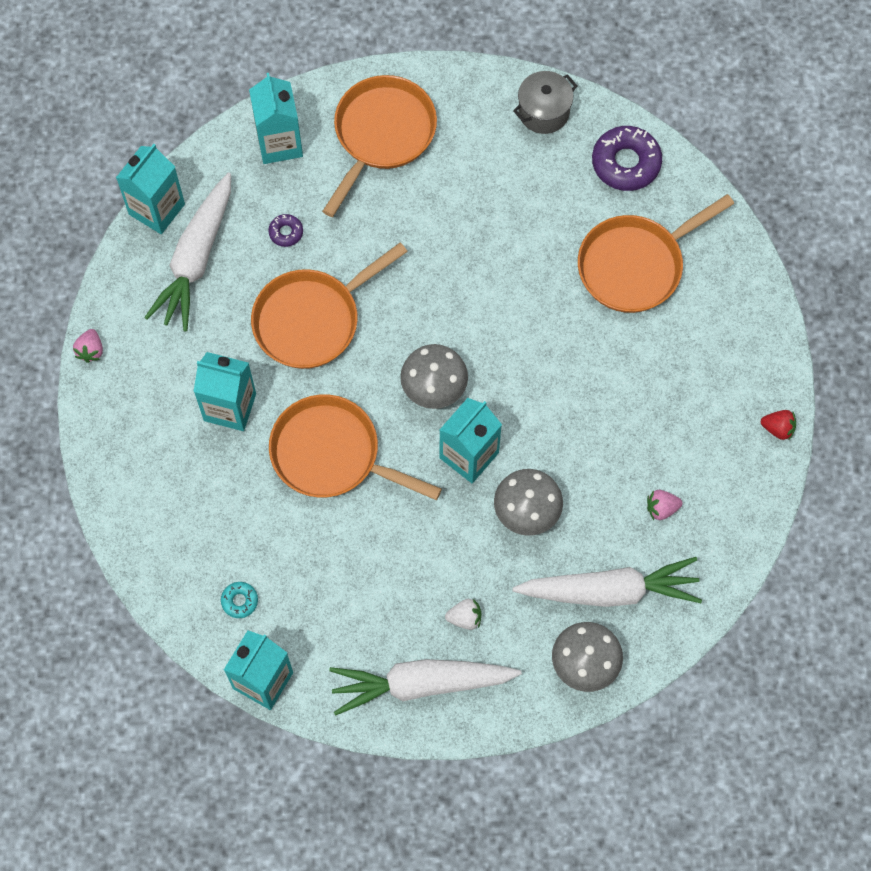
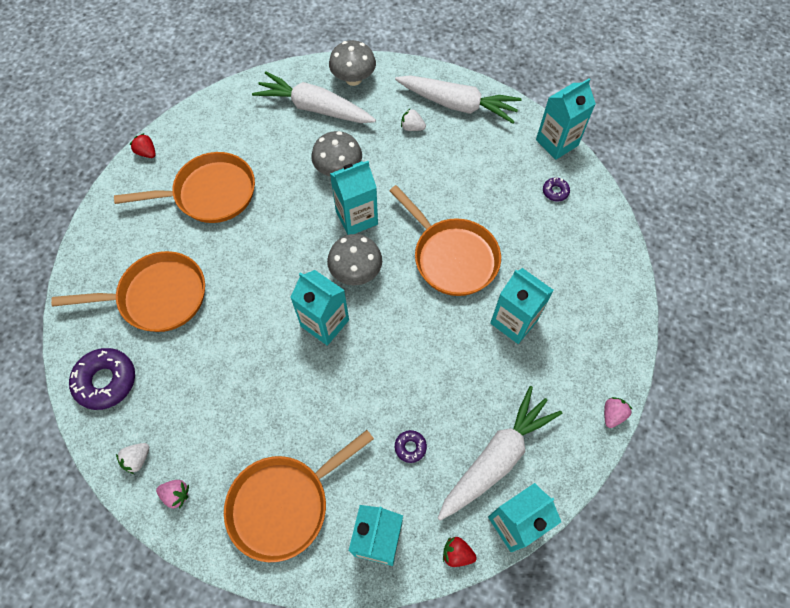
camera: 155 degrees left, 5 degrees down
turquoise donut [221,582,258,618] -> purple donut [543,177,570,201]
orange pan [251,242,408,369] -> orange pan moved to [114,152,255,223]
grey pot [513,71,577,134] -> white strawberry [116,443,149,474]
pink strawberry [647,490,683,520] -> pink strawberry moved to [156,480,189,509]
none -> turquoise carton [290,270,349,346]
none -> red strawberry [443,537,477,567]

